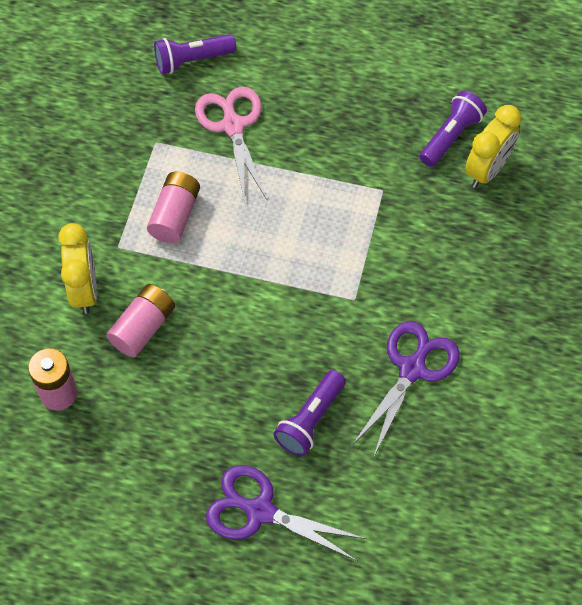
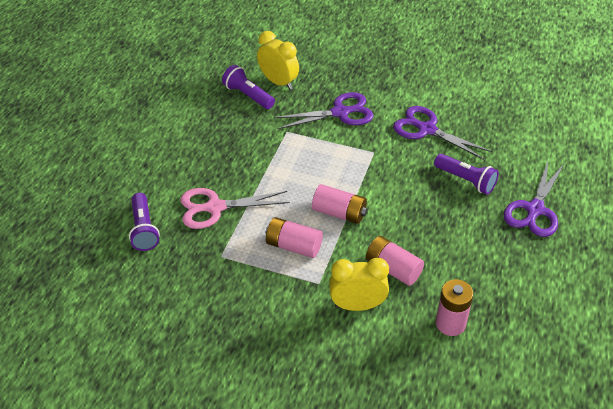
camera: 85 degrees left, 15 degrees down
none -> purple scissors [274,92,374,129]
none -> pink battery [312,184,367,224]

